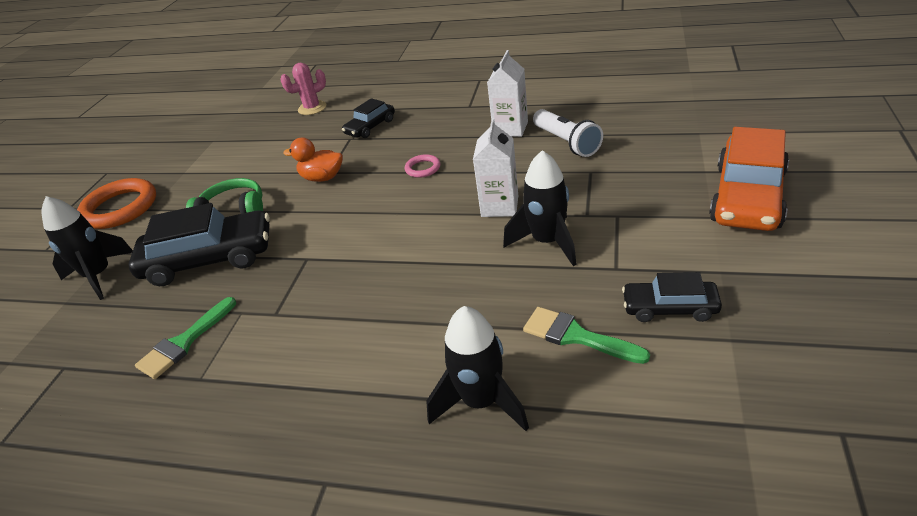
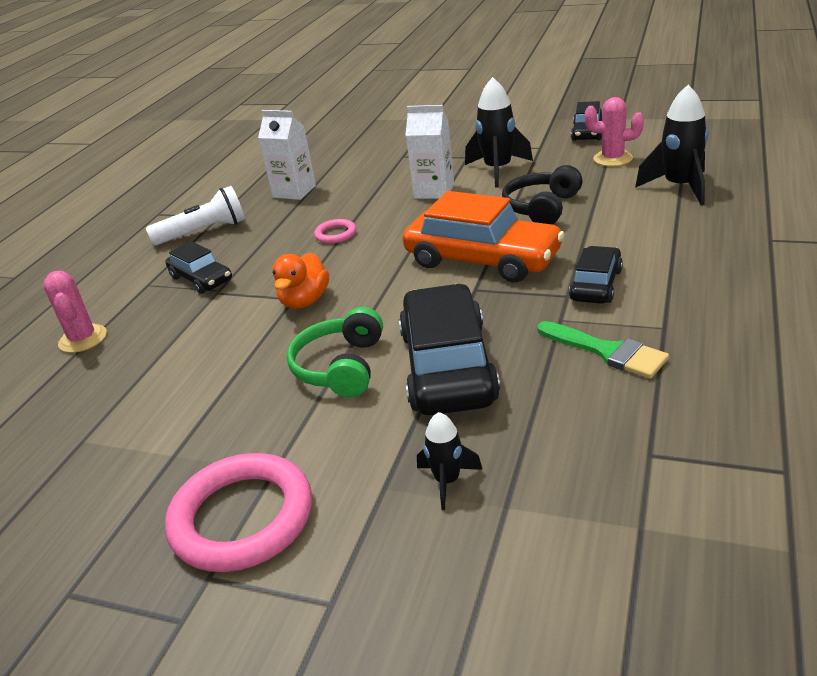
camera: 85 degrees left, 5 degrees down
black rocket [42,196,133,300] -> black rocket [417,412,483,510], size x0.56
orange ring [77,178,156,229] -> pink ring [165,453,312,572]
green brush [523,307,650,364] -> pink cactus [585,97,644,166]
white flashlight [533,109,603,157] -> white flashlight moved to [146,186,245,246]
orange car [709,127,789,231] -> orange car moved to [403,191,565,282]
none -> black headphones [502,165,583,225]
none -> black car [569,246,623,304]

